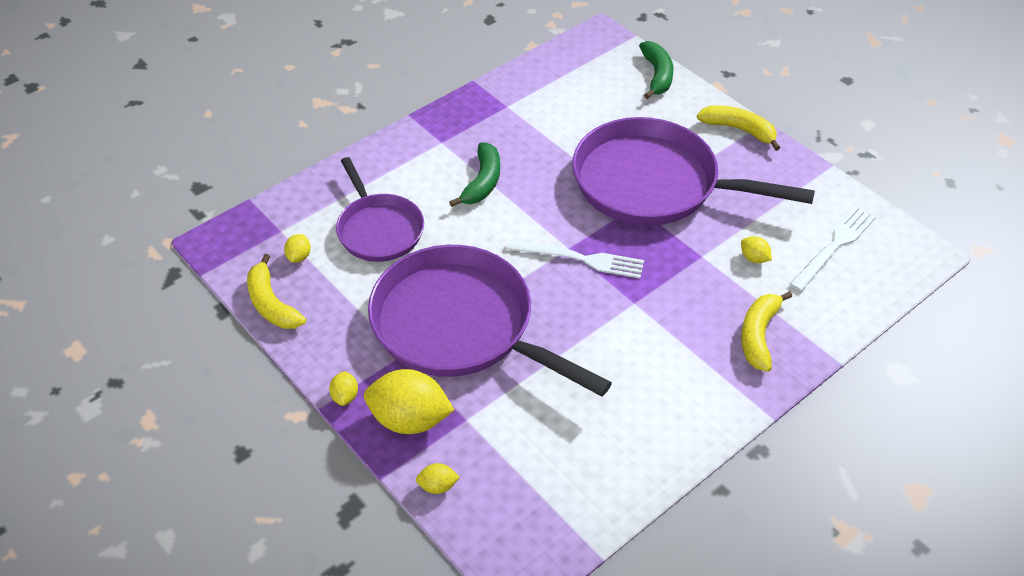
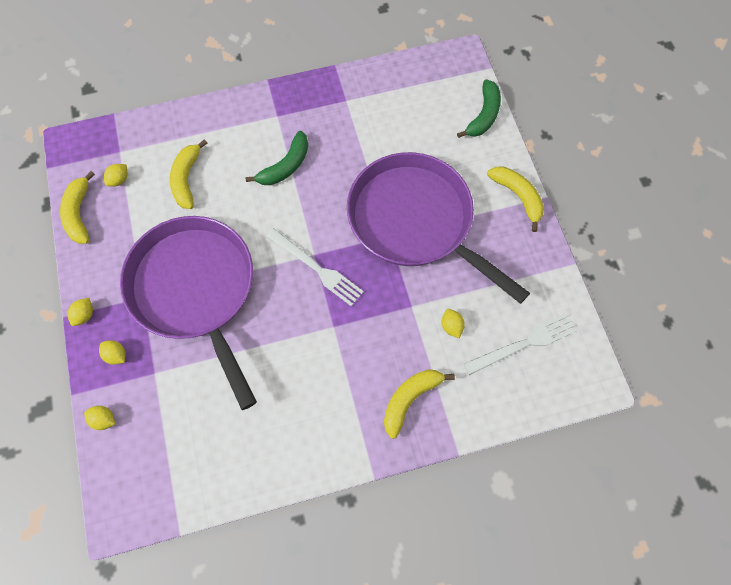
camera: 25 degrees right, 20 degrees up
purple pan [336,157,424,262] -> yellow banana [170,139,207,209]
yellow lemon [364,369,455,434] -> yellow lemon [99,340,126,365], size x0.45

